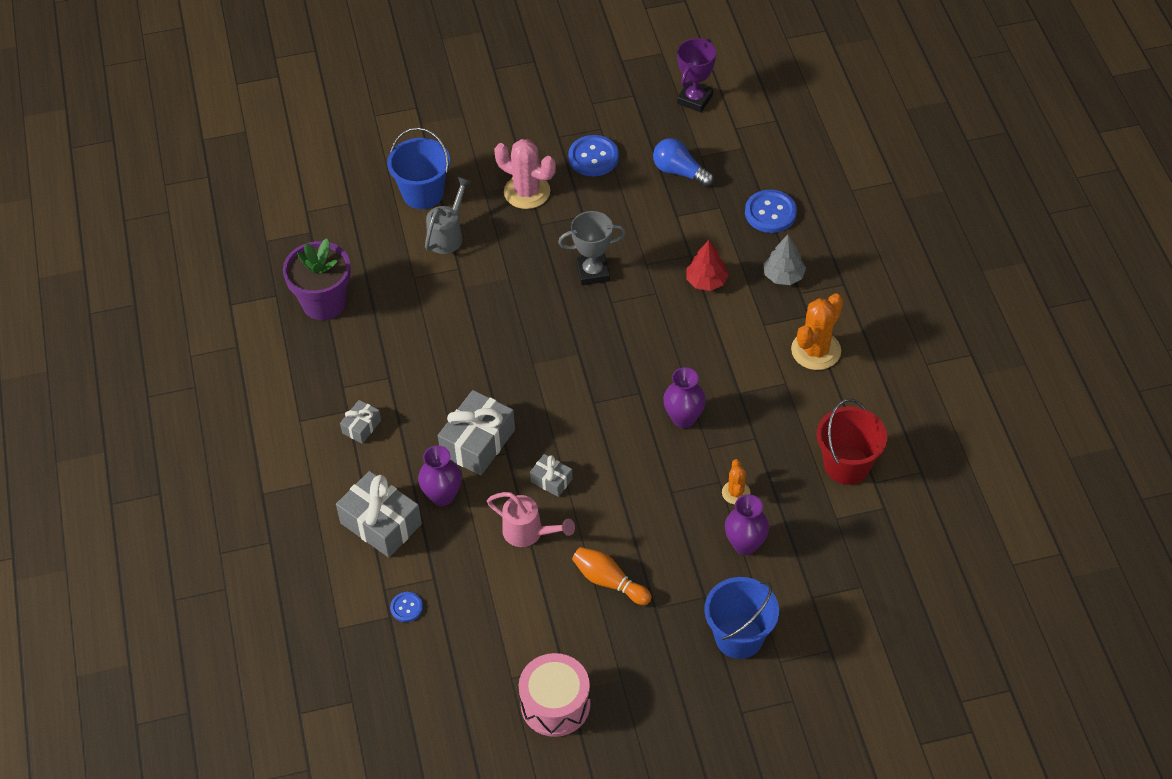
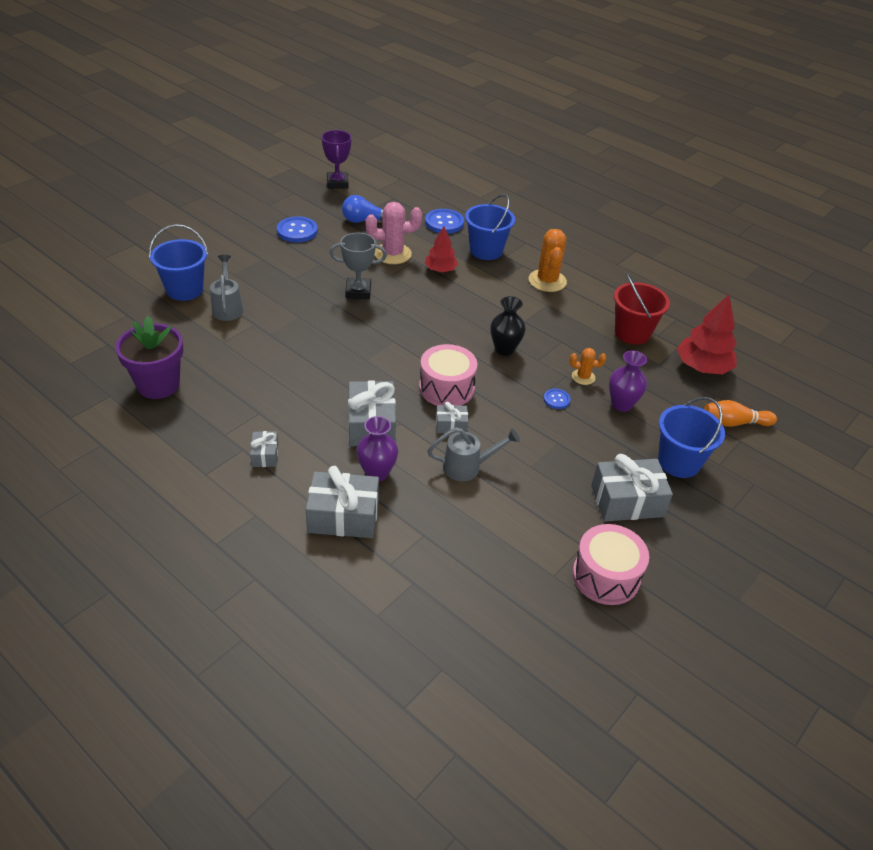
camera: 40 degrees left, 10 degrees down
blue button [390,592,423,622] -> blue button moved to [544,389,571,409]
pink watering can [487,492,575,547] -> grey watering can [427,427,520,481]
pink cactus [494,139,556,209] -> pink cactus moved to [366,202,422,264]
grey trophy [558,211,626,285] -> grey trophy turned 45 degrees clockwise [330,233,387,299]
orange bowling pin [572,547,651,605] -> orange bowling pin moved to [704,400,777,427]
purple vase [663,367,706,428] -> black vase [490,296,526,356]
orange cactus [722,459,750,505] -> orange cactus turned 45 degrees counterclockwise [570,348,606,385]
grey tree [763,235,806,285] -> blue bucket [465,194,515,260]
none -> pink drum [419,344,477,406]
none -> grey gift [591,454,673,522]
none -> red tree [677,295,737,374]

